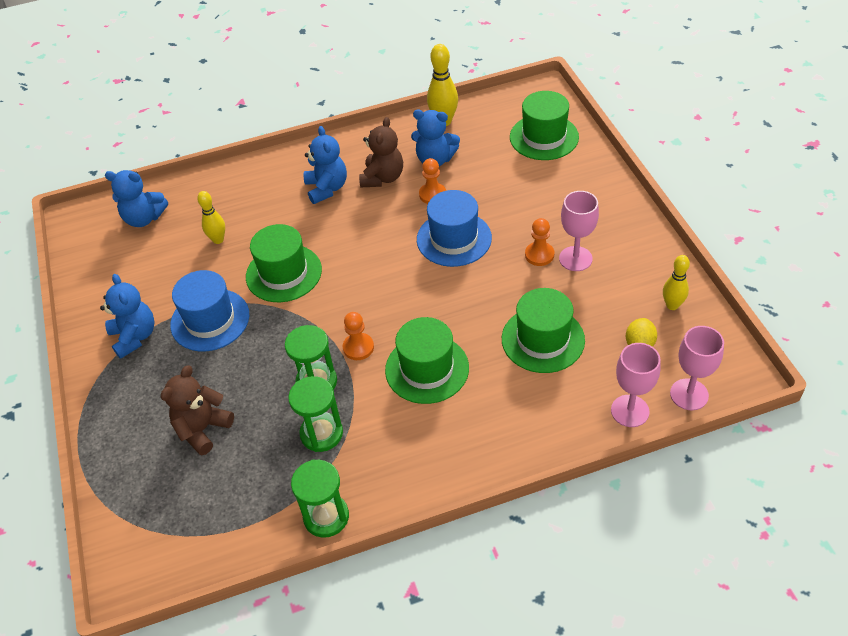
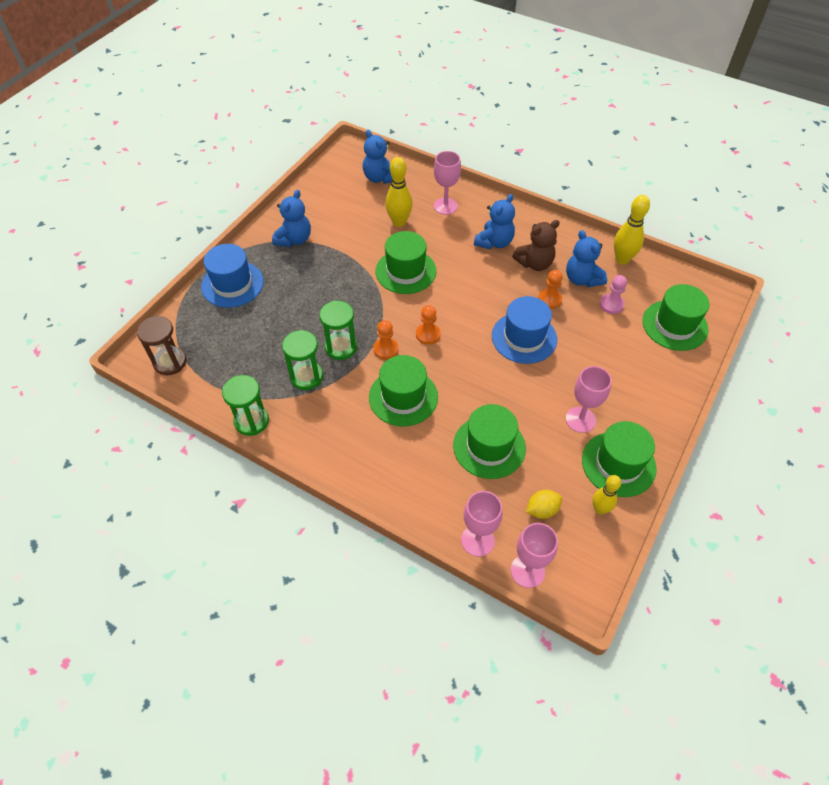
camera: 45 degrees right, 5 degrees up
brown teddy bear [161,365,234,455] -> none
blue hat [170,270,249,351] -> blue hat moved to [201,244,264,308]
yellow bowling pin [197,191,225,244] -> yellow bowling pin [385,157,412,227], size x1.51
orange pawn [525,218,554,266] -> orange pawn moved to [416,305,441,345]
none -> brown hourglass [137,316,187,375]
none -> pink goblet [434,151,461,215]
none -> green hat [582,421,656,497]
none -> pink pawn [600,275,627,314]

